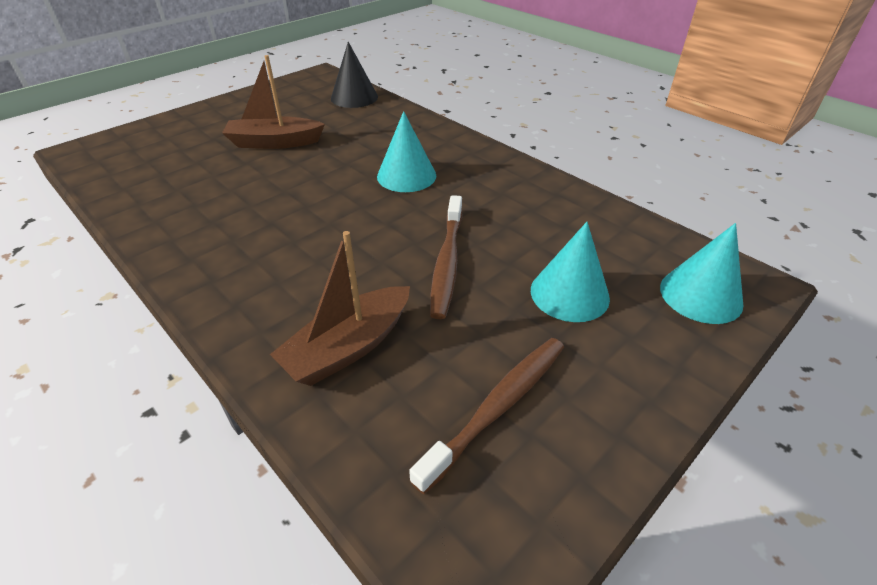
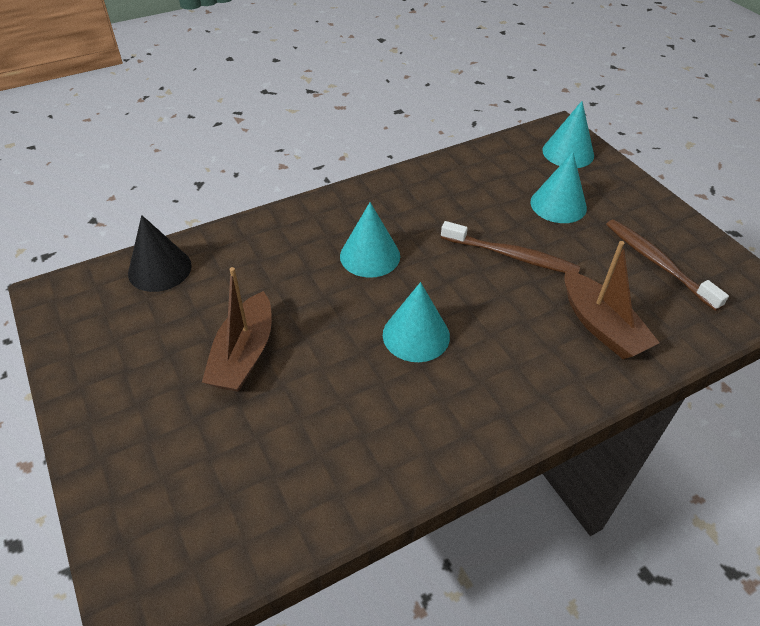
camera: 75 degrees left, 5 degrees up
none -> turquoise cone [383,282,450,362]

